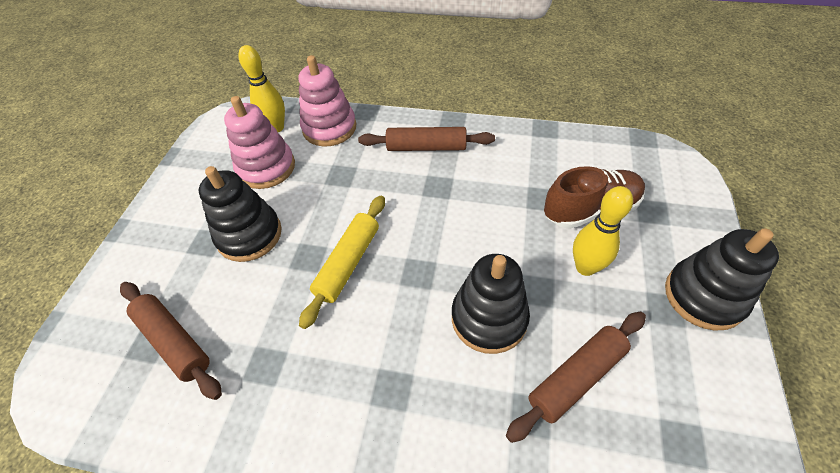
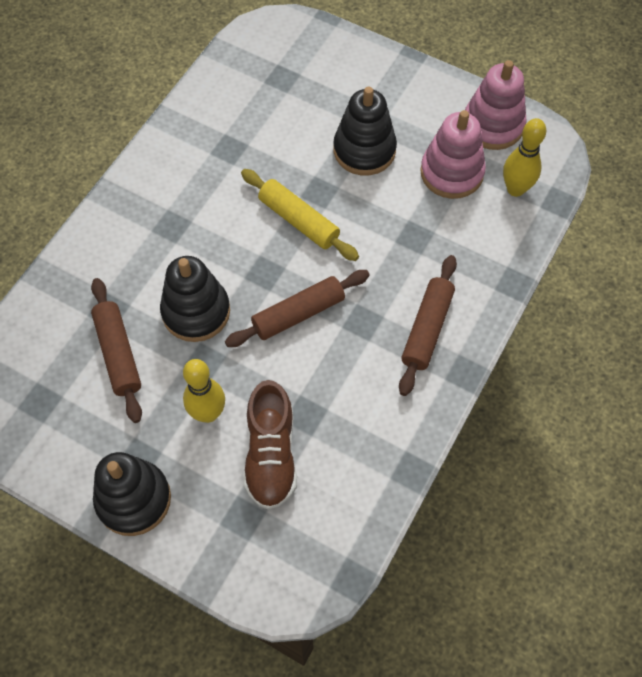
camera: 105 degrees right, 10 degrees up
brown rolling pin [120,282,222,400] -> brown rolling pin moved to [225,270,370,347]
pink stacking toy [298,55,356,147] -> pink stacking toy moved to [465,60,526,150]

